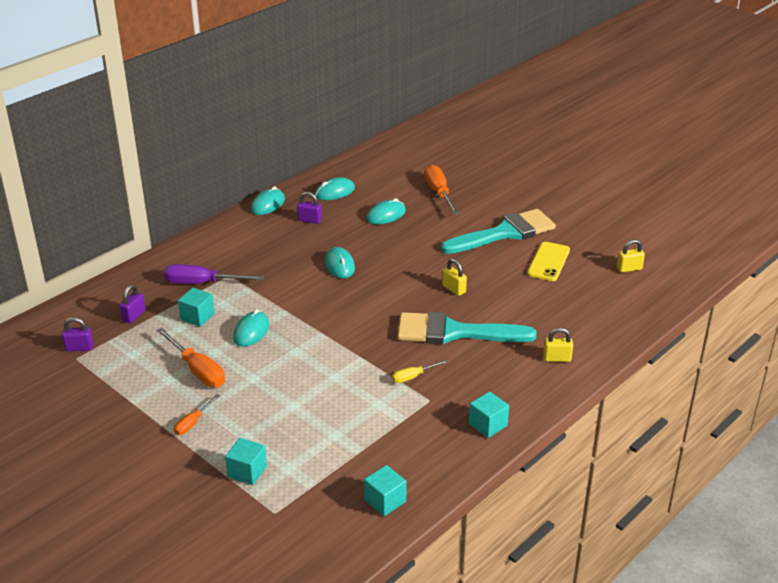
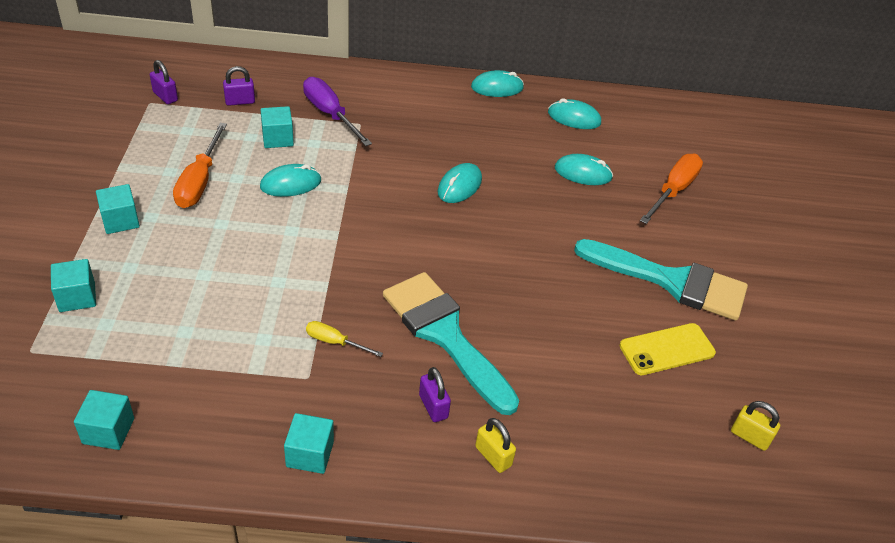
camera: 45 degrees right, 10 degrees up
orange screwdriver [174,394,220,435] -> turquoise cube [96,184,140,234]
purple padlock [297,192,322,224] -> purple padlock moved to [419,367,451,422]
yellow padlock [442,259,467,296] -> none

